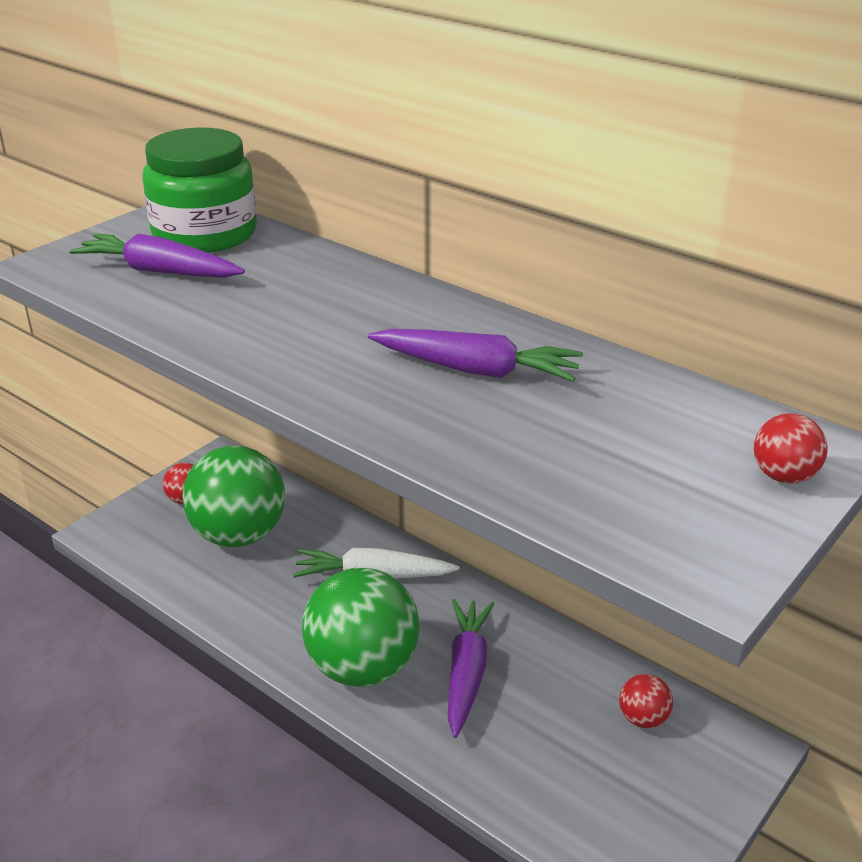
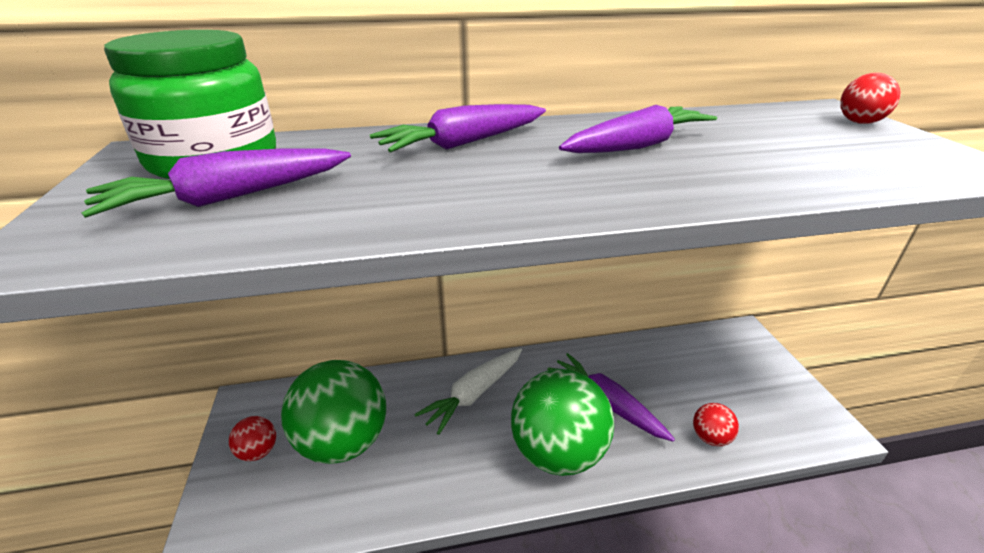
camera: 50 degrees left, 0 degrees up
red ball [619,674,673,728] -> red ball moved to [693,403,739,446]
none -> purple carrot [370,104,546,153]

